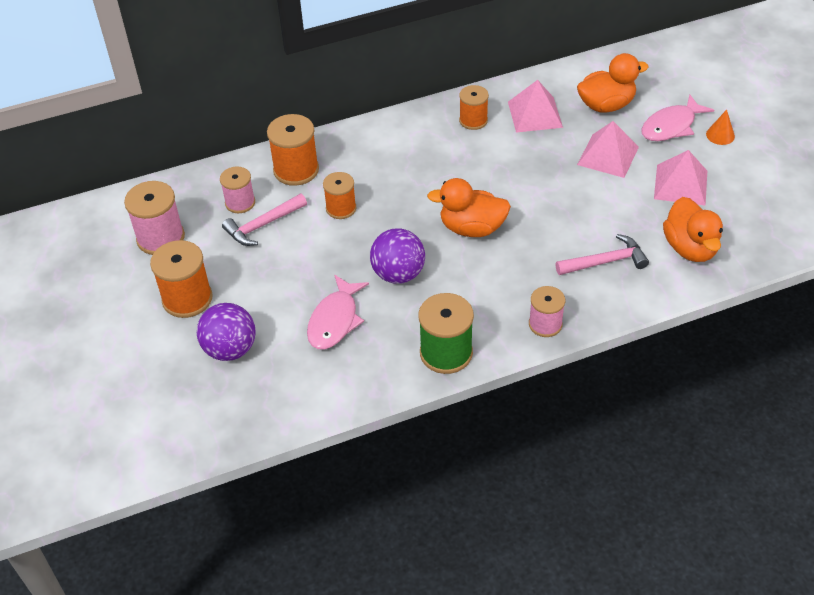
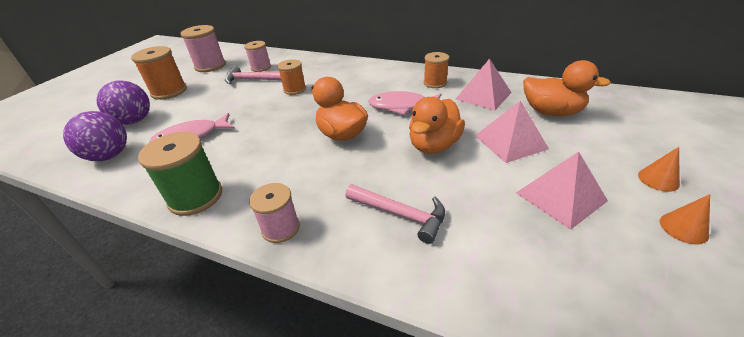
camera: 45 degrees right, 10 degrees down
orange spool [267,114,319,186] -> none
purple ball [370,228,425,284] -> purple ball moved to [63,111,127,161]
pink fish [641,94,714,141] -> pink fish moved to [368,91,441,115]
orange duck [663,197,723,262] -> orange duck moved to [409,97,465,154]
none -> orange cone [660,194,710,245]

